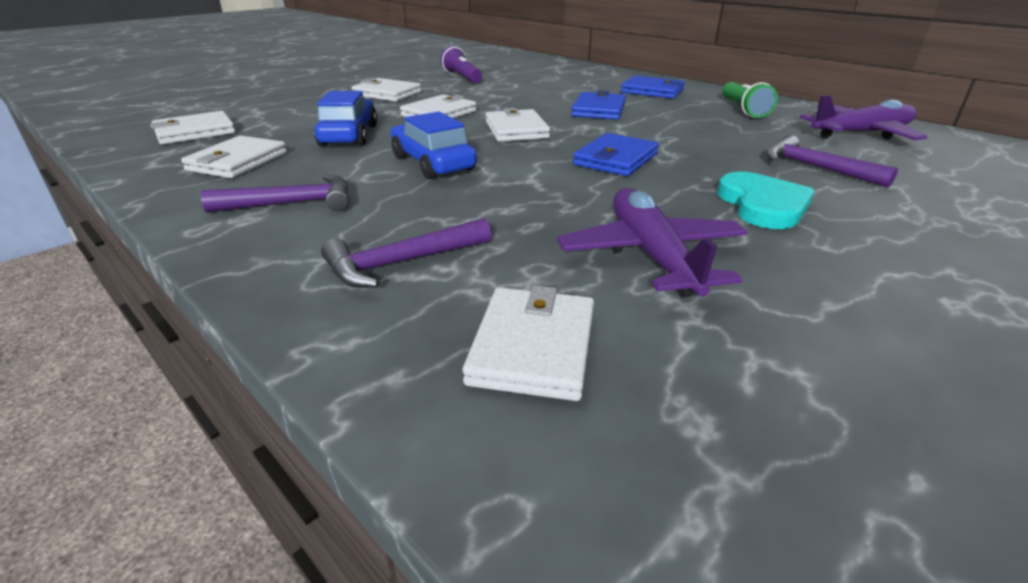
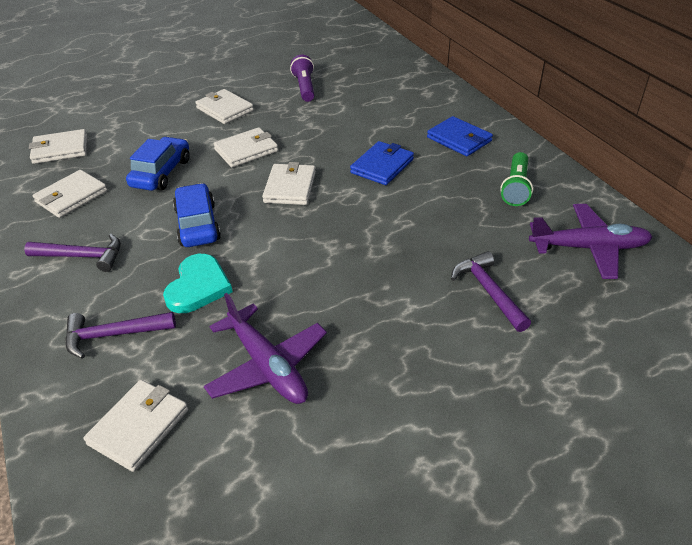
camera: 20 degrees right, 10 degrees up
purple plane [557,188,748,297] -> purple plane turned 135 degrees clockwise [204,293,327,404]
blue wallet [573,133,659,176] -> none
turquoise heart [717,172,815,229] -> turquoise heart moved to [163,254,233,313]

